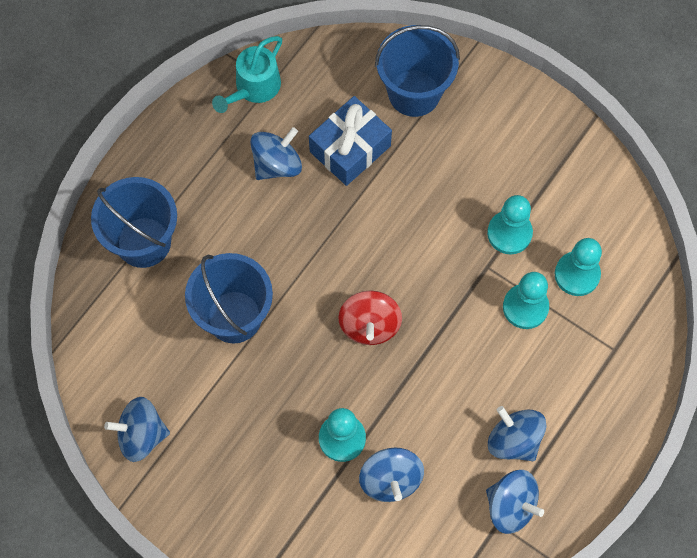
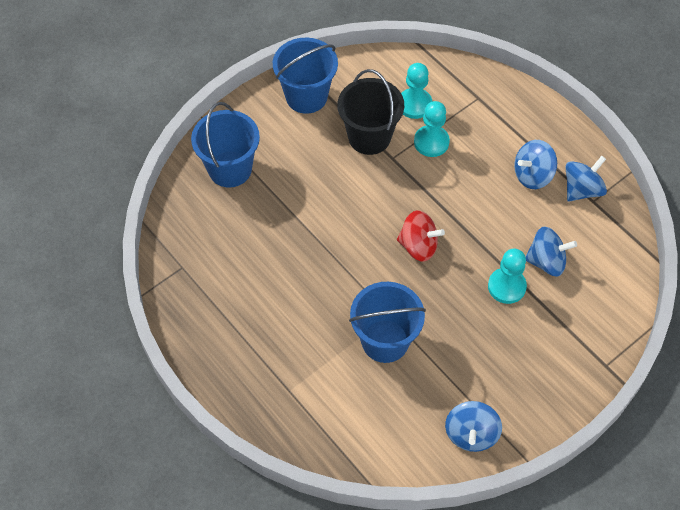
camera: 75 degrees left, 10 degrees down
blue bucket [91,177,177,268] -> blue bucket moved to [273,38,338,114]
turquoise watering can [212,36,282,113] -> none
blue spinning top [250,127,302,180] -> none
blue gift [309,96,392,186] -> none
turquoise pawn [487,195,533,254] -> black bucket [337,69,404,155]

